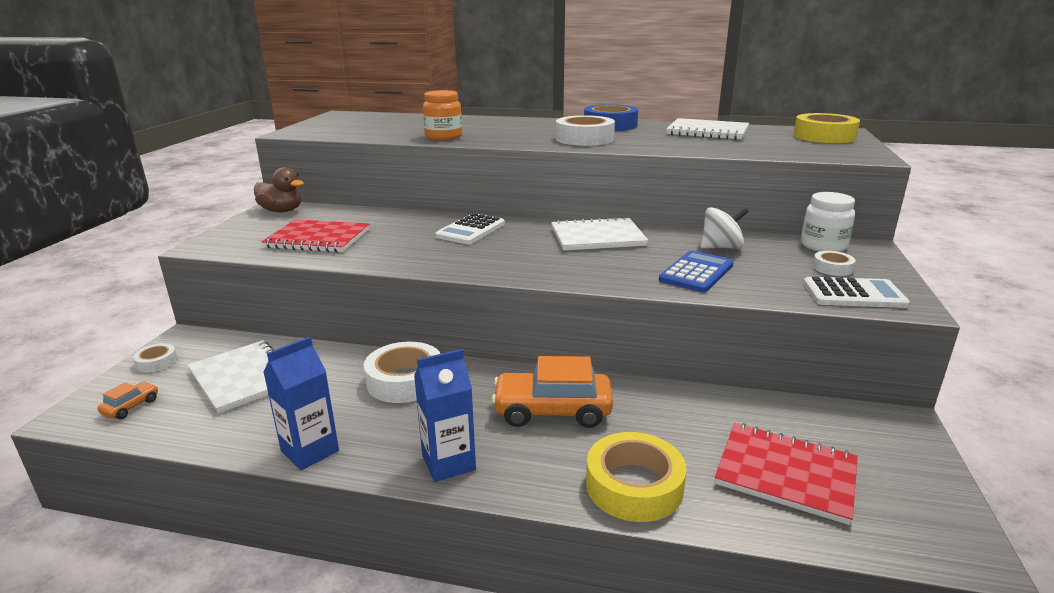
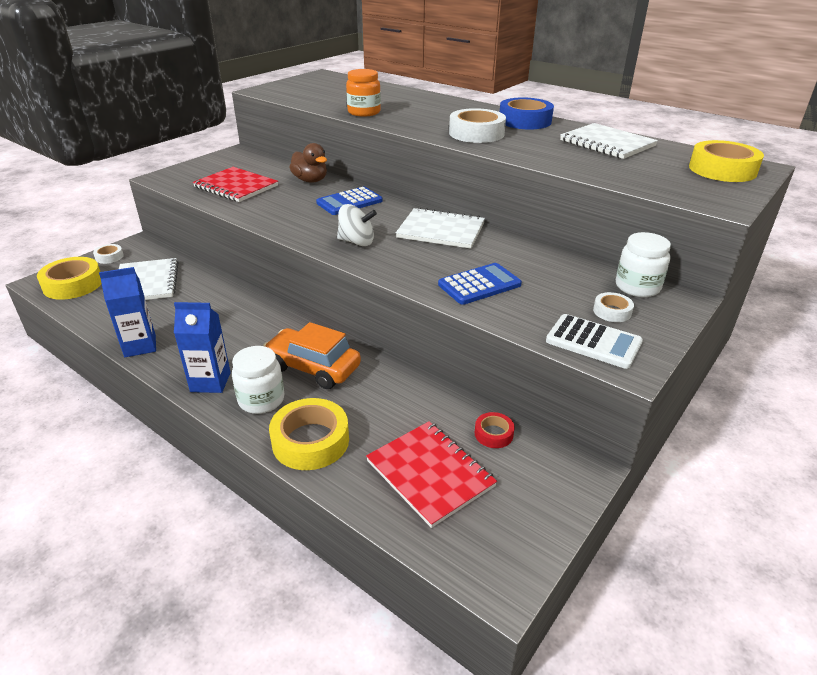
camera: 25 degrees right, 10 degrees up
orange car [98,382,158,419] -> yellow tape [37,257,102,300]
brown duck [254,167,304,213] -> brown duck moved to [289,143,327,183]
white tape [364,342,440,403] -> none
white calculator [435,213,505,244] -> blue calculator [316,187,382,215]
white spinning top [701,207,749,249] -> white spinning top moved to [337,204,377,246]
none -> white jar [232,346,284,414]
none -> red tape [475,412,515,448]

